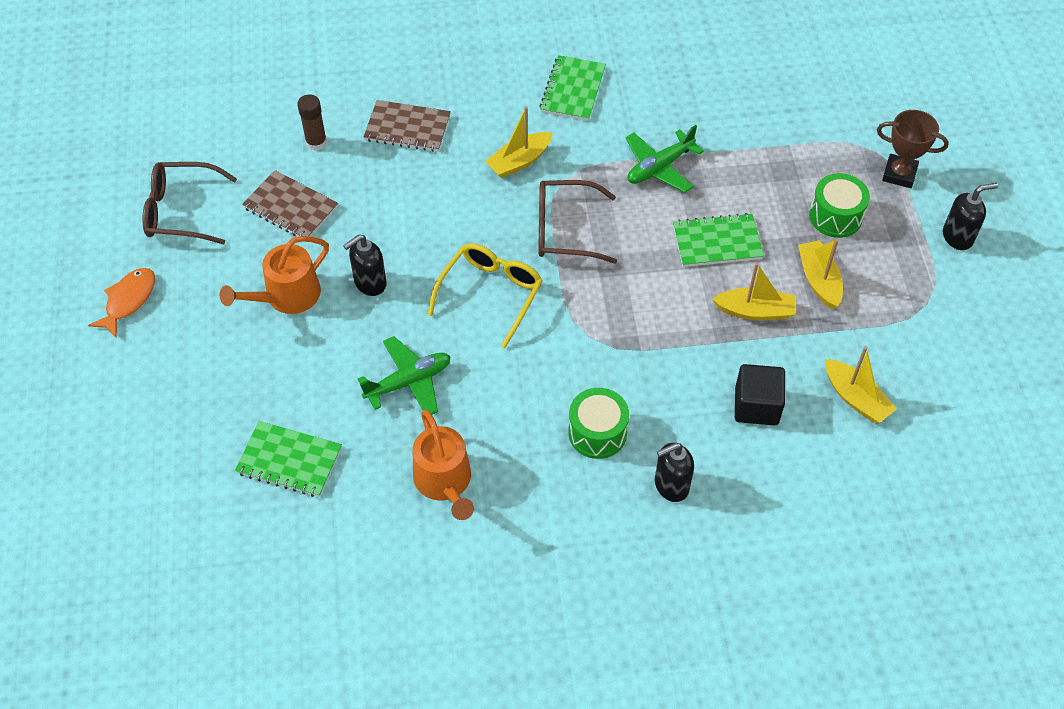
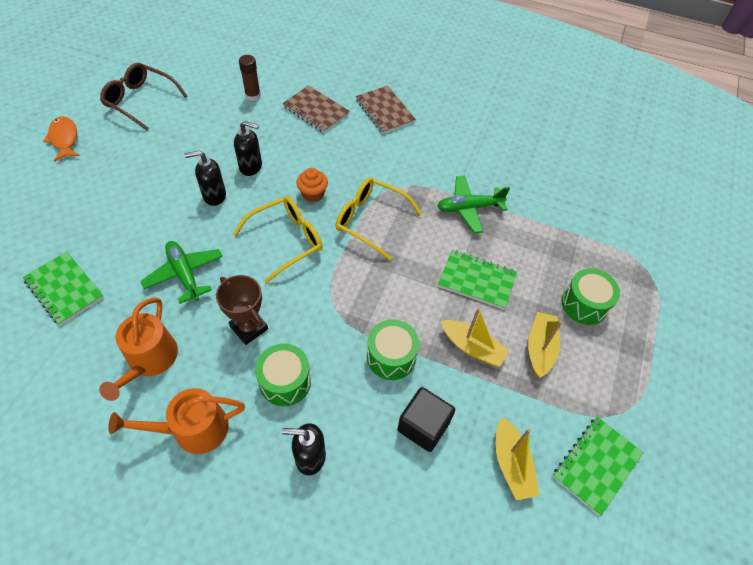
camera: 25 degrees right, 0 degrees up
orange fish [88,268,155,338] -> orange fish turned 75 degrees counterclockwise [43,116,80,162]
orange watering can [220,236,329,314] -> orange watering can moved to [108,388,245,454]
brown notebook [242,170,338,237] -> brown notebook moved to [356,86,416,134]
green plane [358,336,451,415] -> green plane turned 120 degrees counterclockwise [141,241,223,304]
yellow boat [485,106,553,178] -> none
brown glasses [538,180,617,264] -> yellow glasses [336,178,422,260]
green notebook [540,55,606,121] -> green notebook moved to [553,417,644,516]
brown trophy [877,110,949,188] -> brown trophy moved to [216,275,268,345]
black soap dispenser [943,183,998,250] -> black soap dispenser moved to [234,121,262,176]
none -> orange cupcake [297,168,328,202]
none -> green drum [367,319,419,380]

